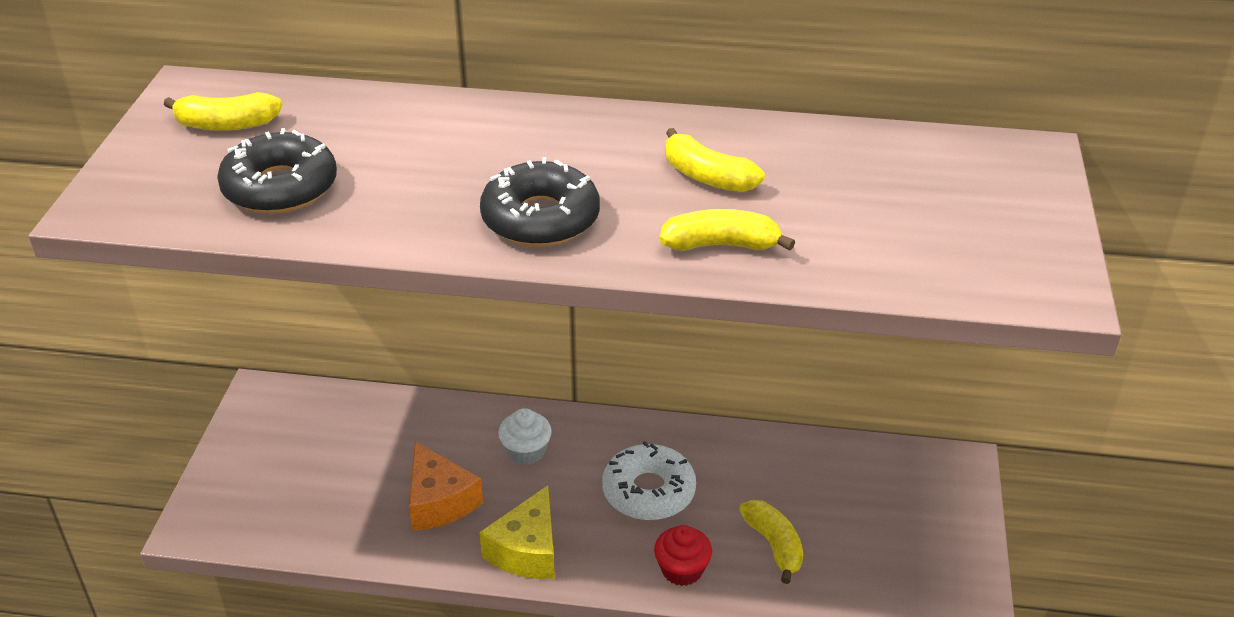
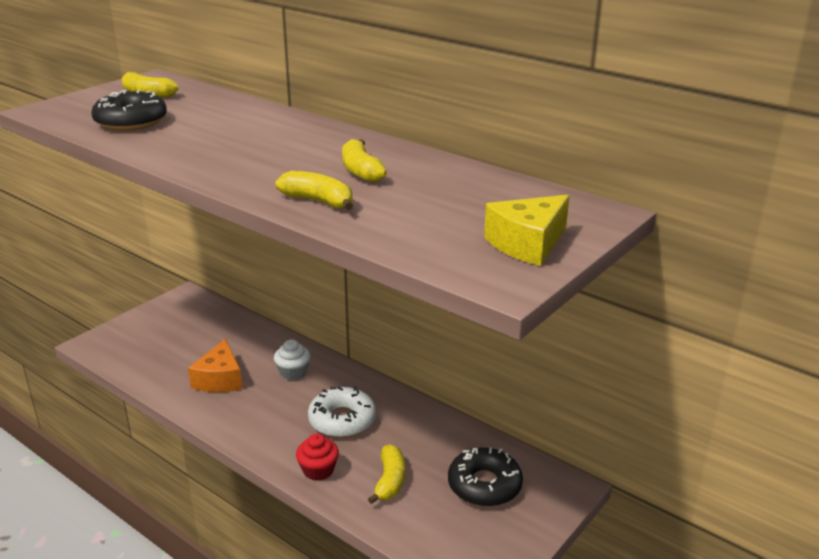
camera: 30 degrees right, 10 degrees down
yellow cheese [479,485,555,579] -> yellow cheese moved to [484,195,570,266]
black donut [480,157,600,246] -> black donut moved to [448,448,523,507]

